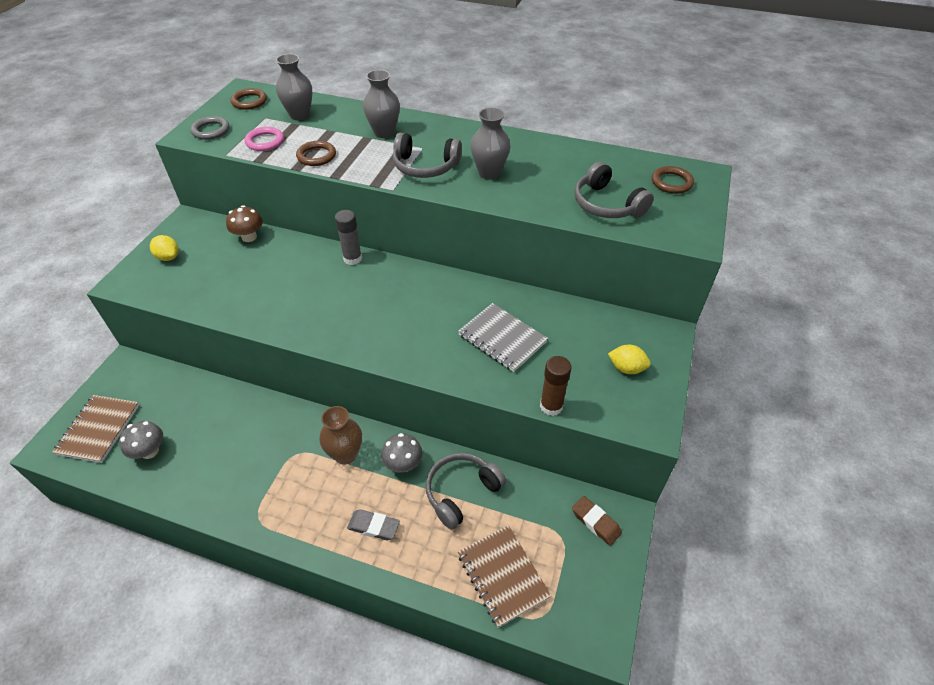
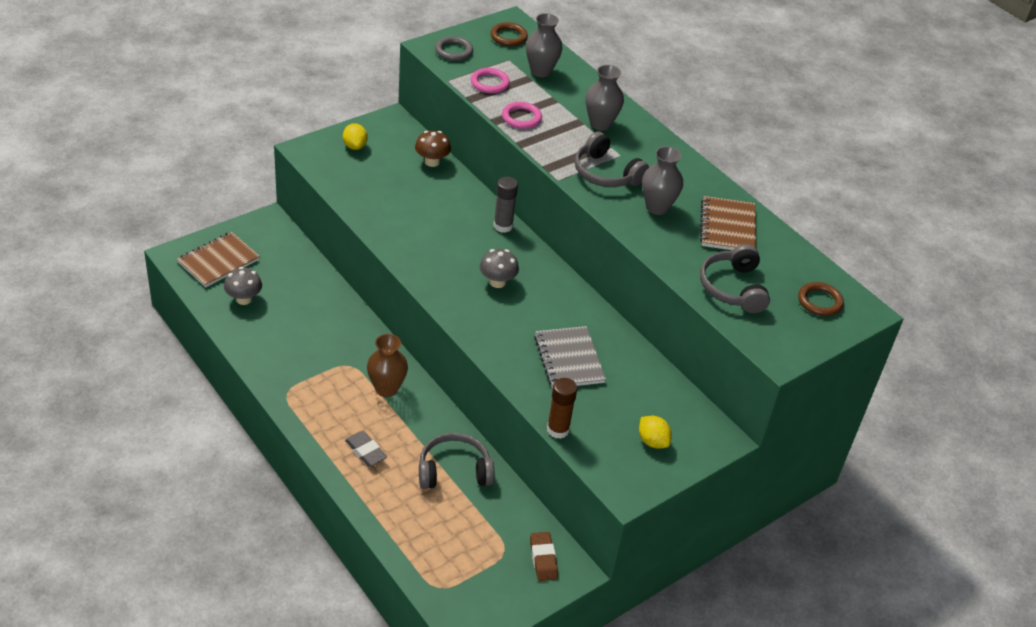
camera: 30 degrees right, 5 degrees down
brown ring [296,141,336,166] -> pink ring [502,102,542,129]
grey mushroom [381,433,423,473] -> grey mushroom moved to [480,249,519,288]
brown notebook [458,525,551,628] -> brown notebook moved to [700,196,756,250]

